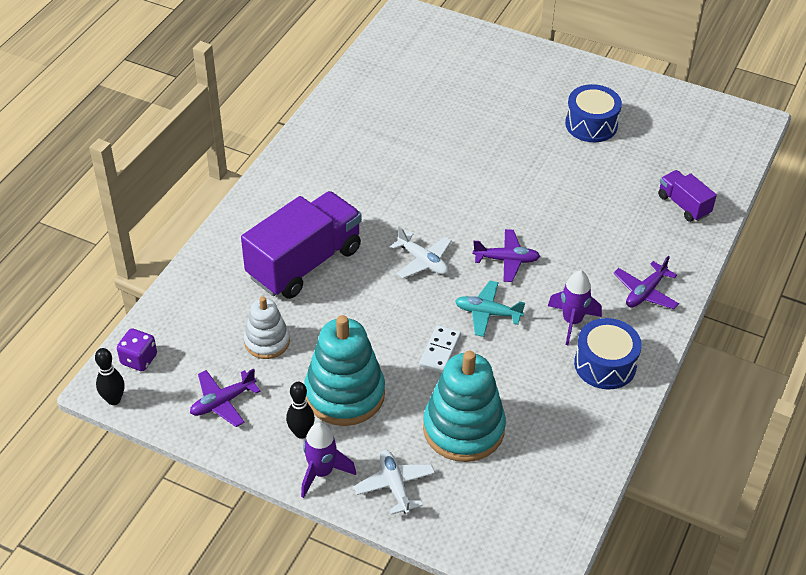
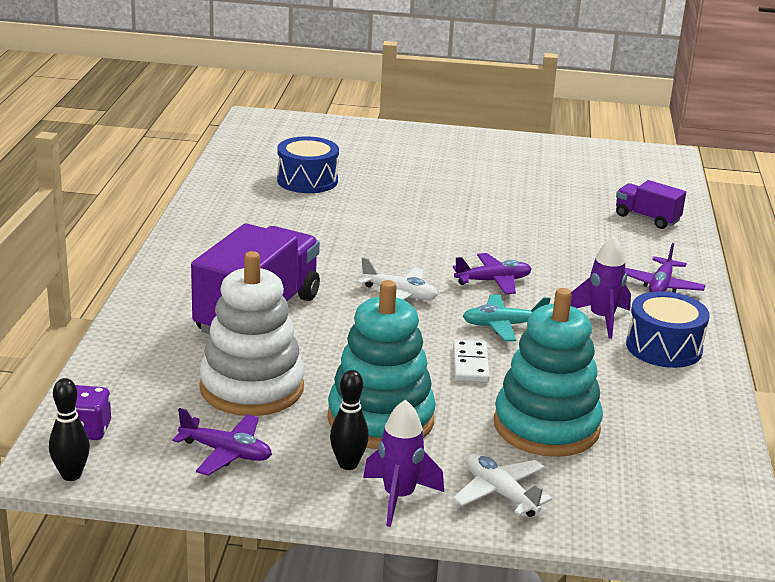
camera: 20 degrees left, 20 degrees down
purple plane [190,369,261,427] -> purple plane turned 105 degrees counterclockwise [172,408,272,476]
white stacking toy [244,297,290,359] -> white stacking toy [199,251,304,416], size x1.71
blue drum [565,84,622,142] -> blue drum moved to [277,136,339,193]

